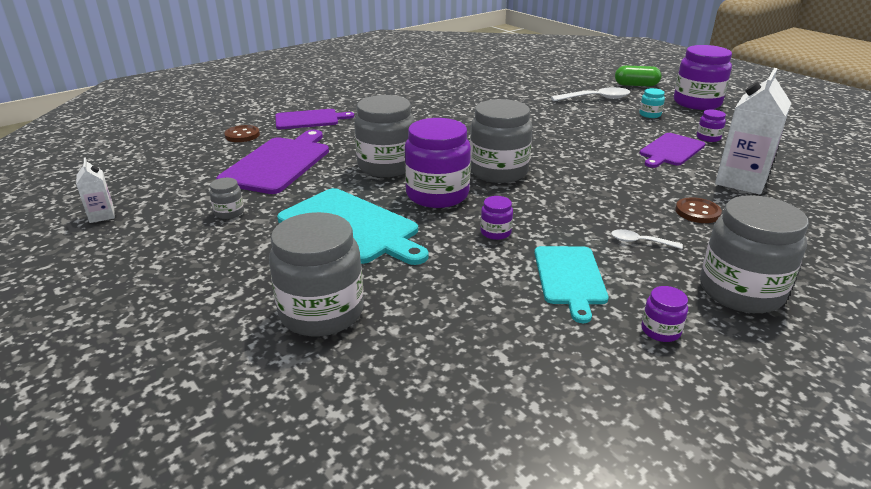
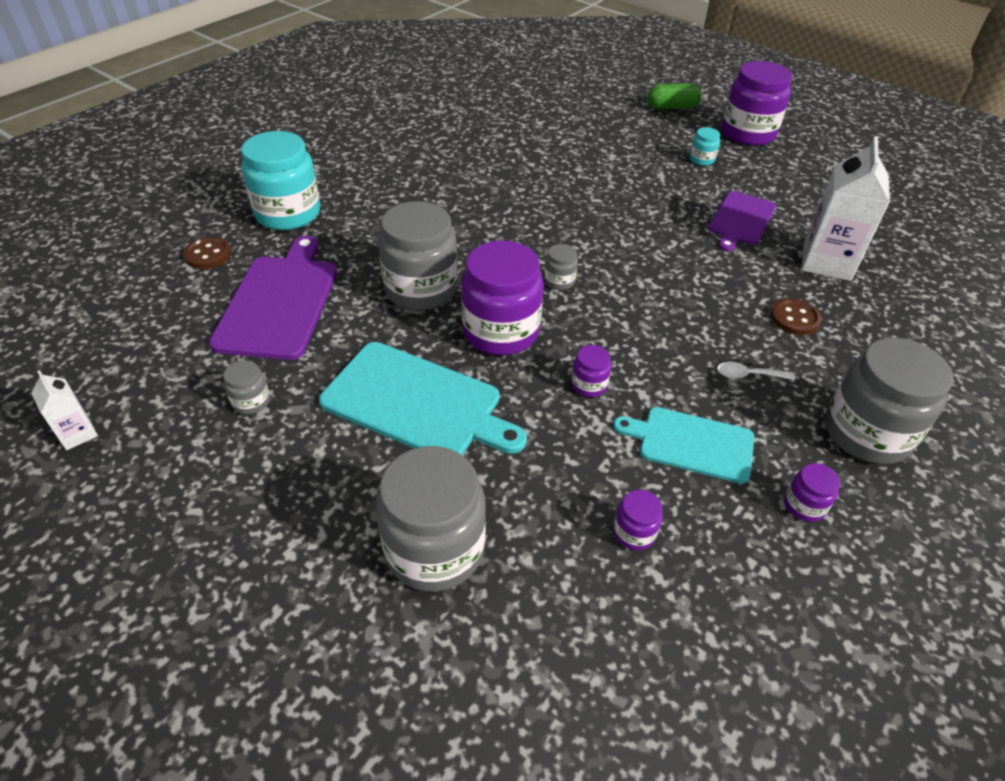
camera: 15 degrees left, 15 degrees up
purple cutting board [275,109,354,129] -> turquoise jar [241,131,320,230]
grey jar [470,99,532,183] -> grey jar [544,244,578,290], size x0.44
turquoise cutting board [534,246,609,323] -> turquoise cutting board turned 120 degrees clockwise [613,407,754,484]
white spoon [551,87,630,101] -> none
purple jar [697,110,726,142] -> purple jar moved to [613,490,663,550]

